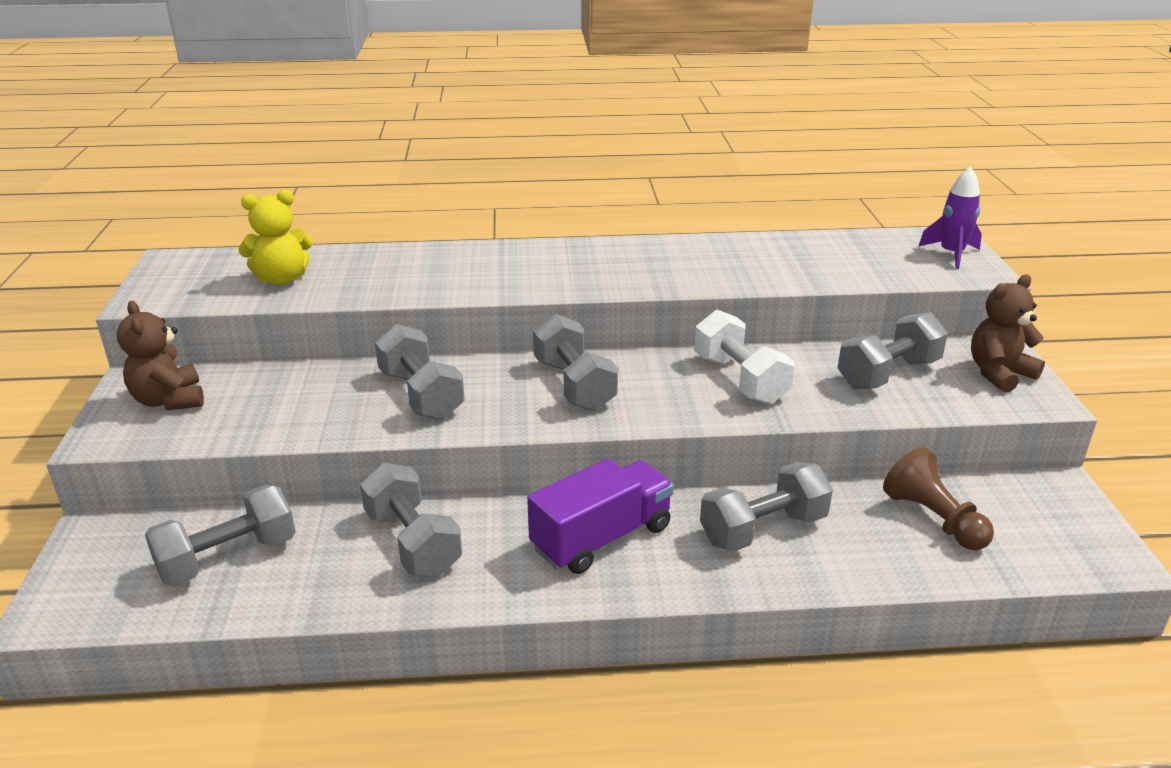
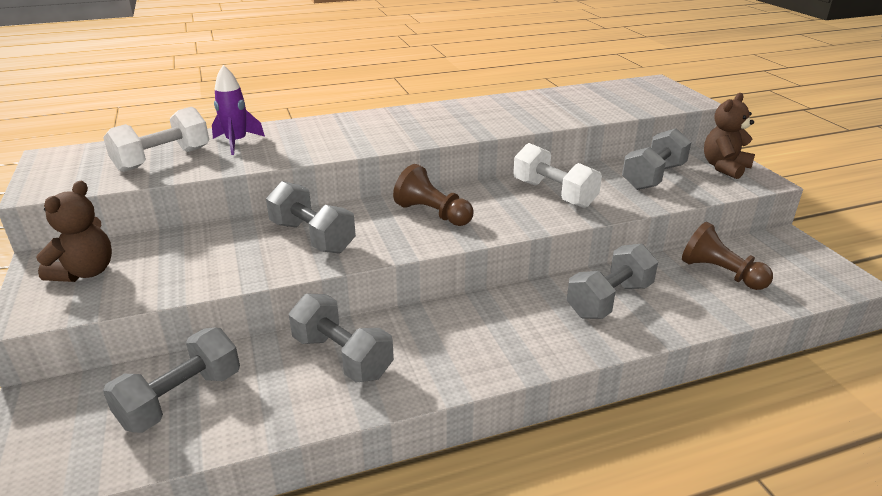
camera: 15 degrees left, 0 degrees up
brown teddy bear [117,301,204,410] -> brown teddy bear turned 120 degrees counterclockwise [36,181,112,282]
yellow teddy bear [238,190,313,285] -> white dumbbell [103,107,209,172]
purple truck [527,458,674,574] -> none
grey dumbbell [533,314,618,411] -> brown pawn [393,164,474,226]
purple rocket [919,166,982,269] -> purple rocket moved to [212,65,265,155]

